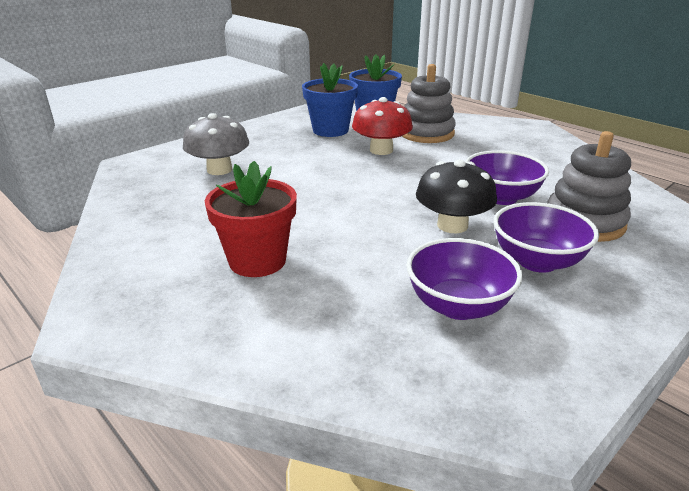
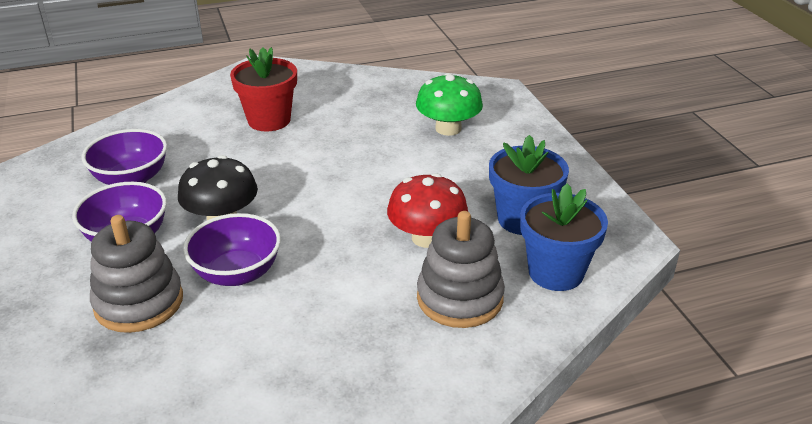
camera: 115 degrees right, 5 degrees up
grey mushroom [183,113,249,175] -> green mushroom [416,73,483,136]

